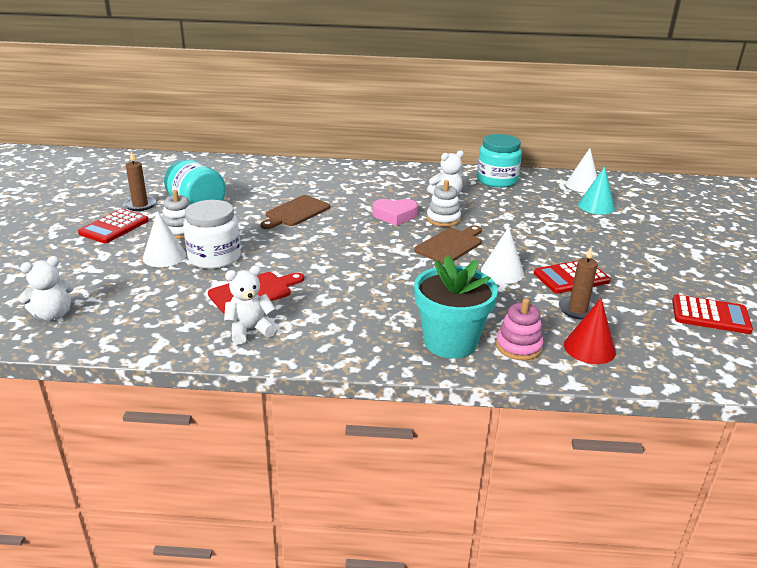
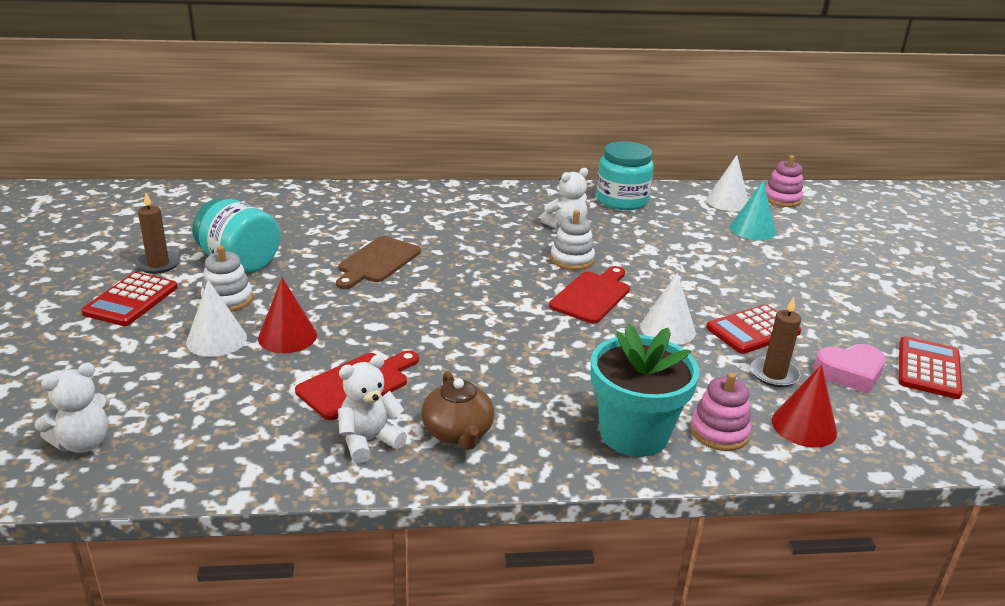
camera: 10 degrees left, 0 degrees up
white jar [183,200,241,269] -> red cone [258,278,317,353]
pink heart [373,199,418,226] -> pink heart moved to [814,344,886,393]
brown cutting board [414,225,482,264] -> red cutting board [549,266,630,324]
red calculator [672,294,753,334] -> red calculator turned 75 degrees counterclockwise [899,336,963,399]
none -> brown teapot [421,371,494,450]
none -> pink stacking toy [765,155,803,207]

